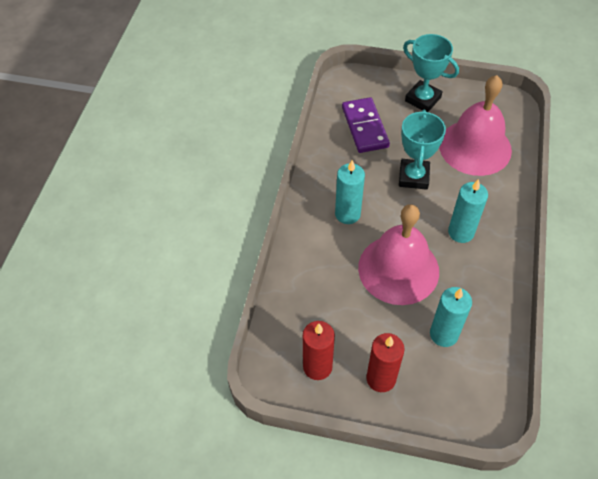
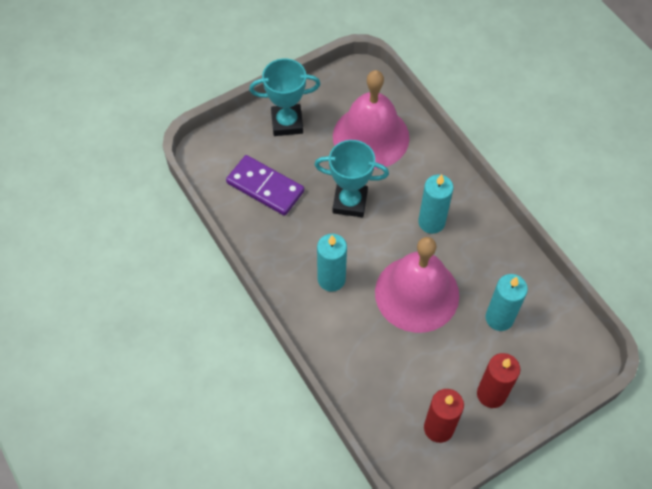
camera: 45 degrees left, 5 degrees up
turquoise trophy [399,110,446,190] -> turquoise trophy turned 45 degrees counterclockwise [314,140,389,217]

